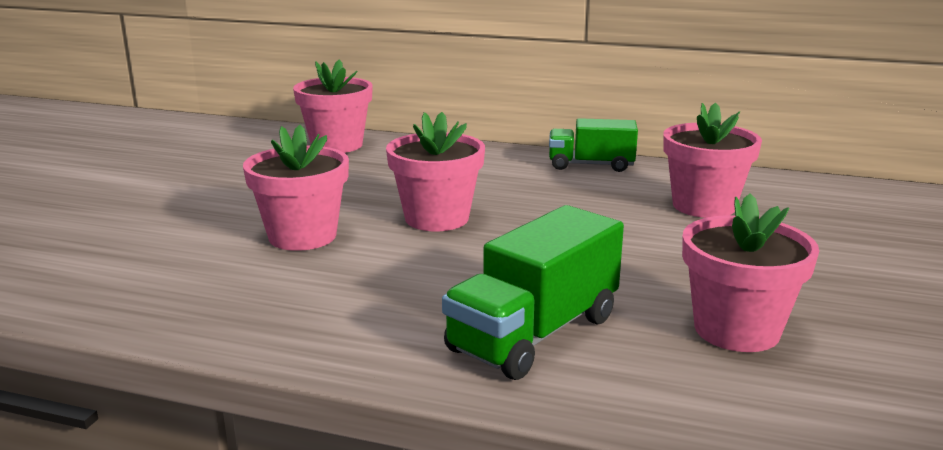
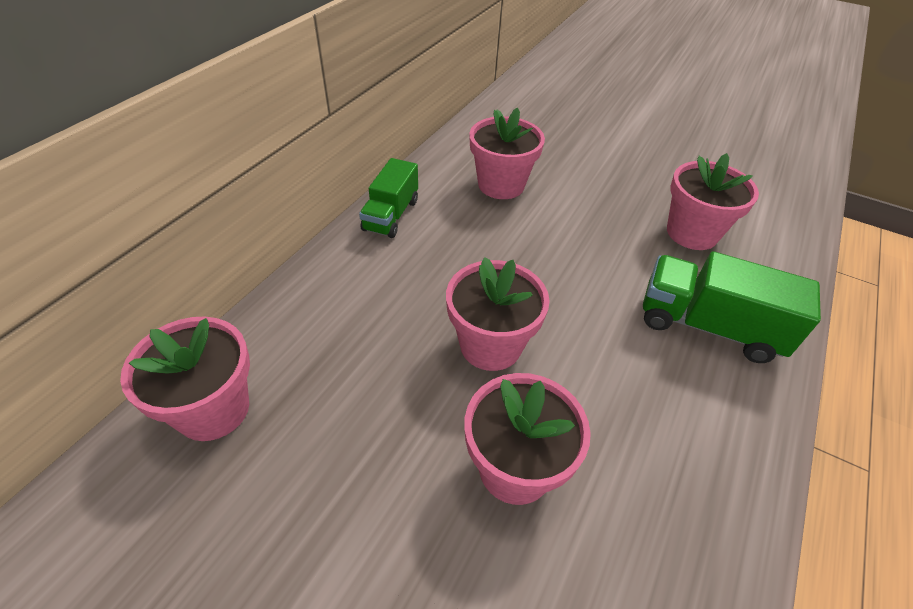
camera: 80 degrees left, 25 degrees up
green truck [442,205,624,380] -> green truck turned 150 degrees clockwise [643,251,821,363]

